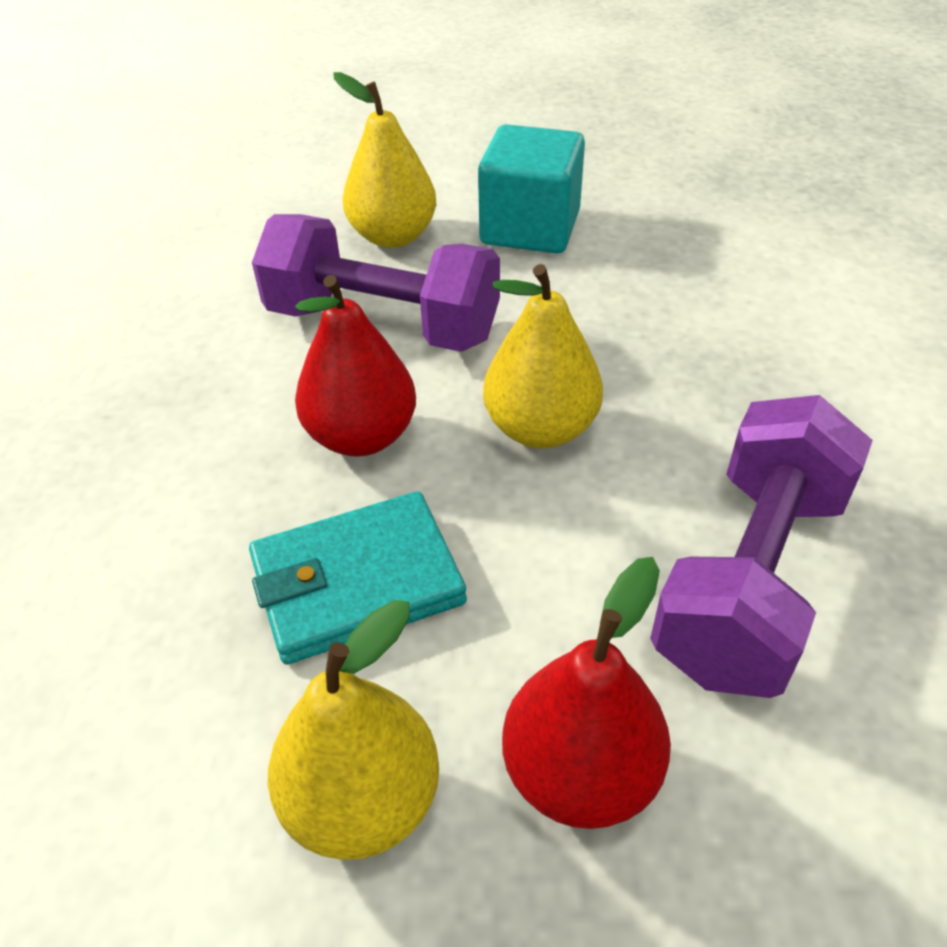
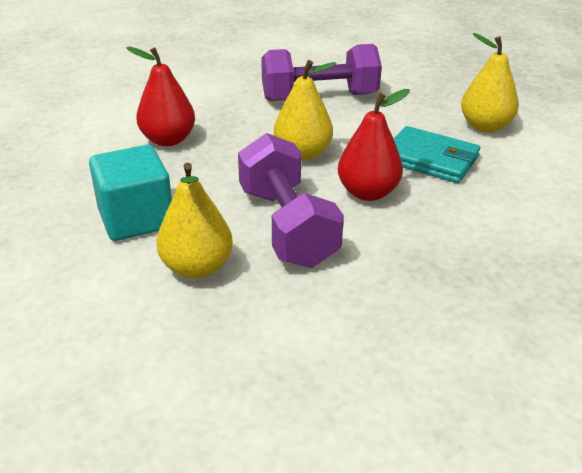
camera: 130 degrees left, 10 degrees down
red pear [502,557,671,829] -> red pear moved to [126,47,195,146]

